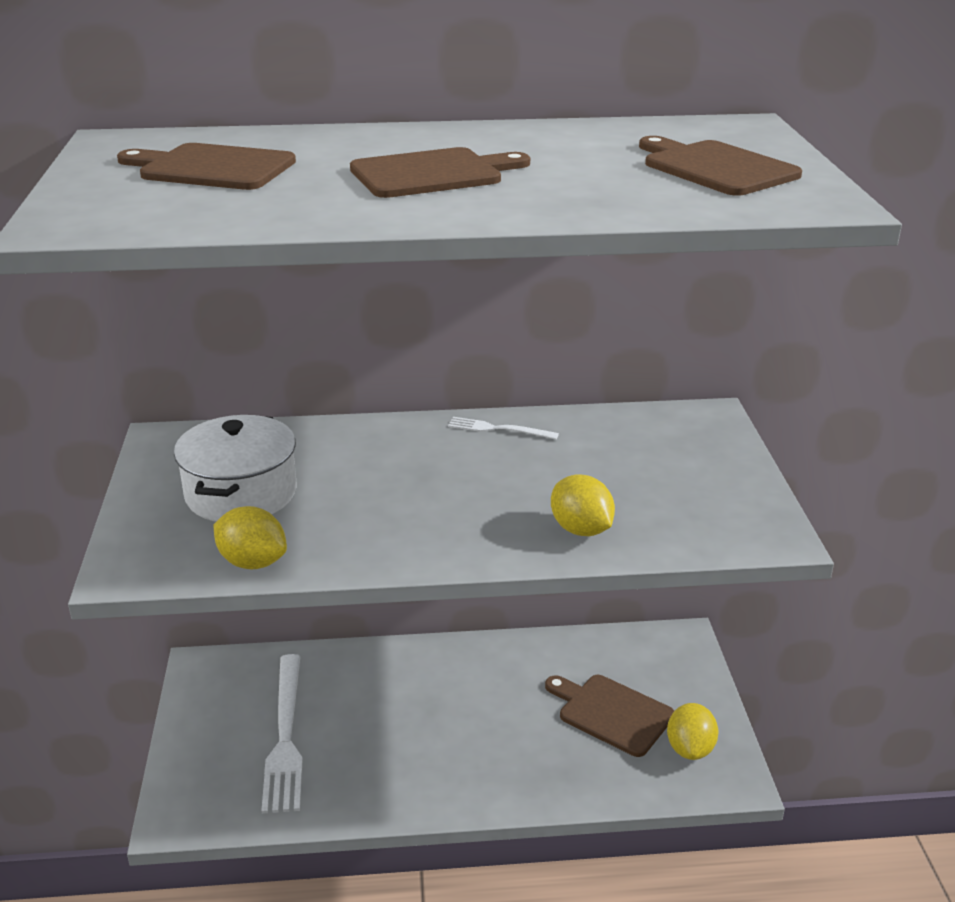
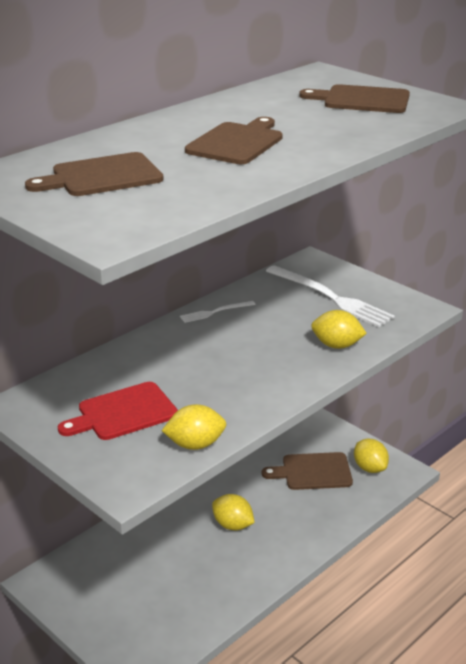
camera: 40 degrees left, 0 degrees up
white pot [174,415,297,521] -> red cutting board [58,382,178,440]
white fork [261,654,303,814] -> white fork moved to [266,265,395,327]
none -> yellow lemon [212,494,255,530]

